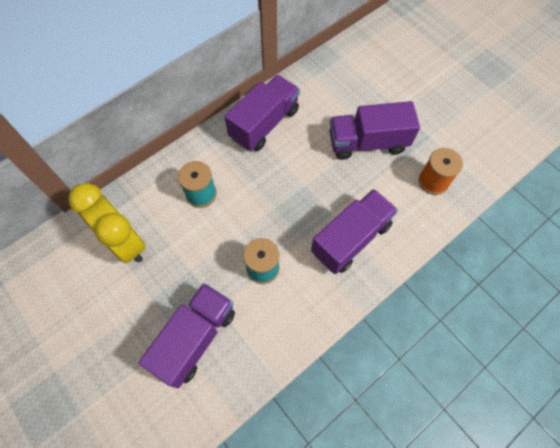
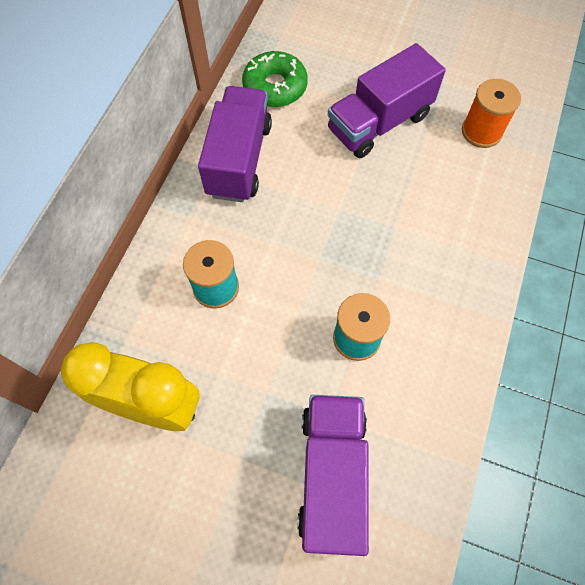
camera: 30 degrees left, 0 degrees up
purple truck [311,189,398,274] -> none
none -> green donut [242,51,308,107]

